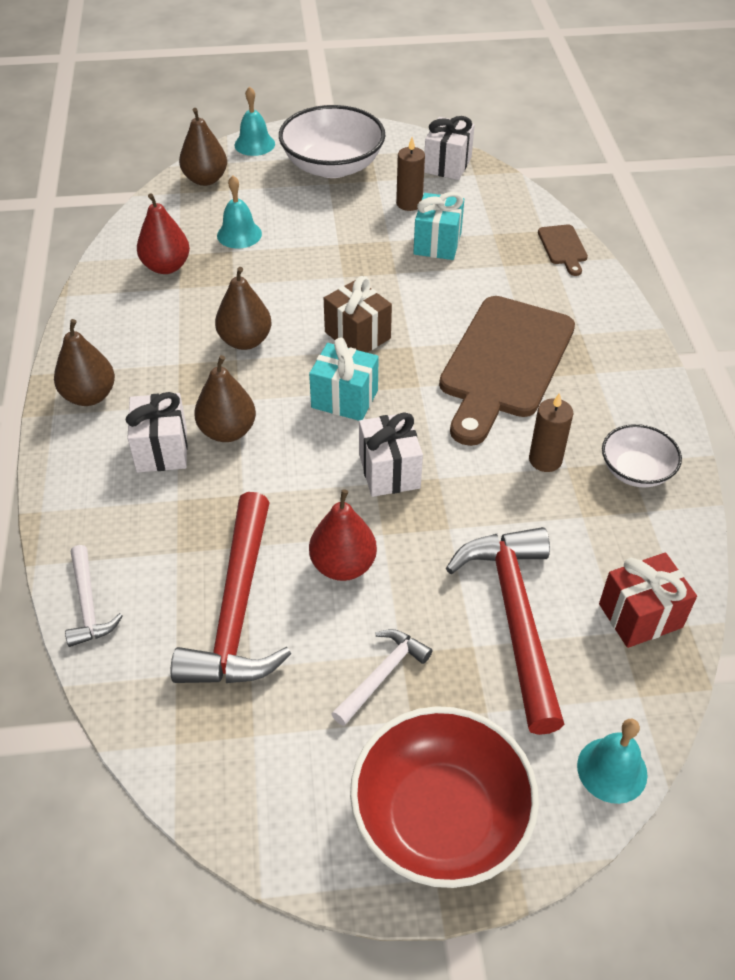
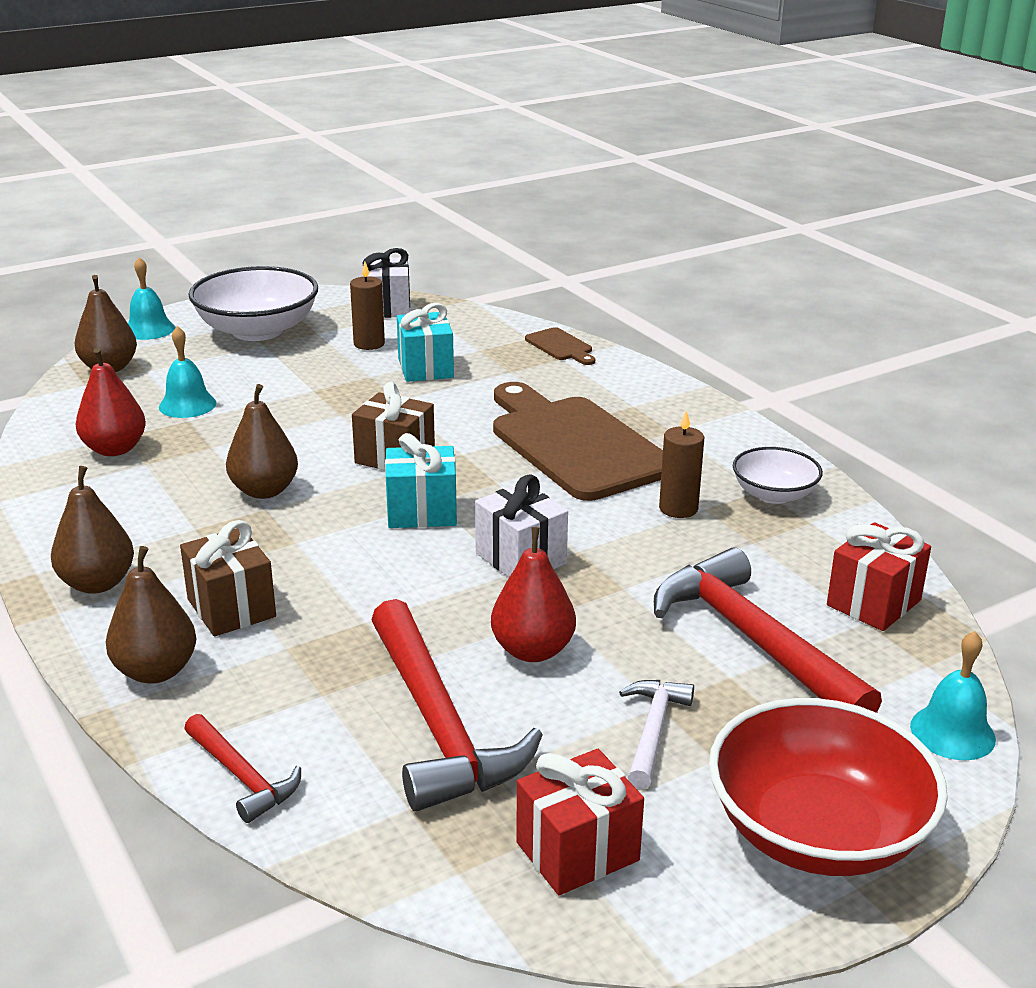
camera: 25 degrees left, 20 degrees down
white hammer [65,545,123,647] -> red hammer [184,714,301,823]
white gift [126,392,187,472] -> brown gift [180,520,276,636]
brown pear [194,355,256,442] -> brown pear moved to [106,546,196,684]
brown cutting board [439,296,575,446] -> brown cutting board turned 150 degrees clockwise [493,382,663,501]
none -> red gift [516,749,644,895]

